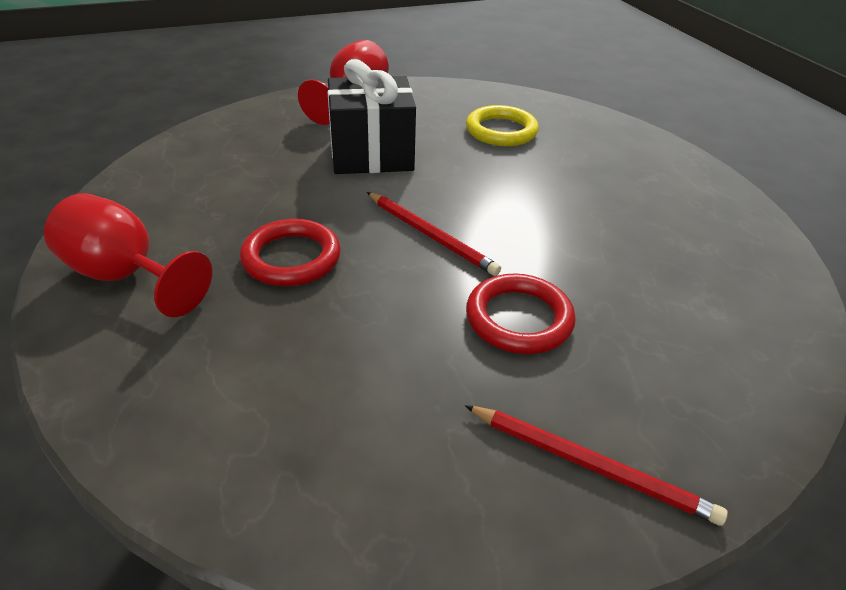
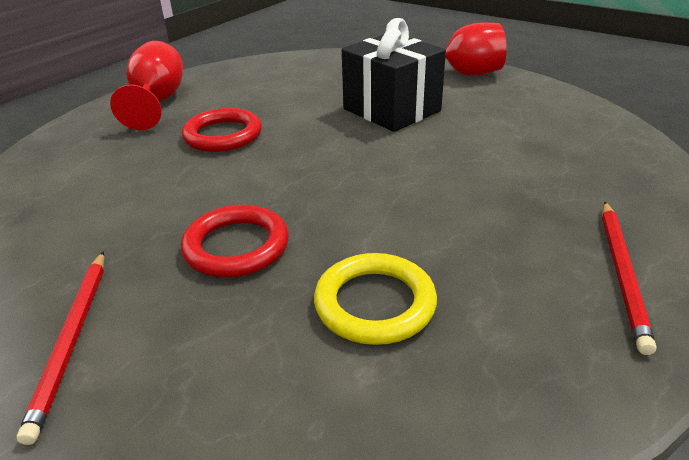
camera: 60 degrees right, 5 degrees down
red pencil [367,192,501,276] -> red pencil moved to [602,202,656,355]
yellow ring [466,105,539,146] -> yellow ring moved to [314,253,437,345]

